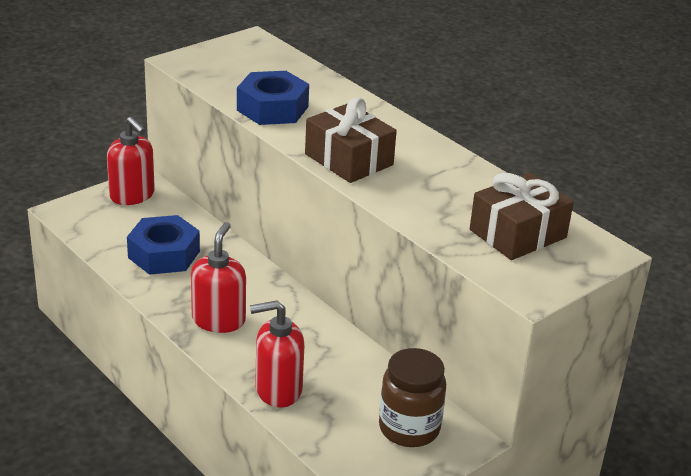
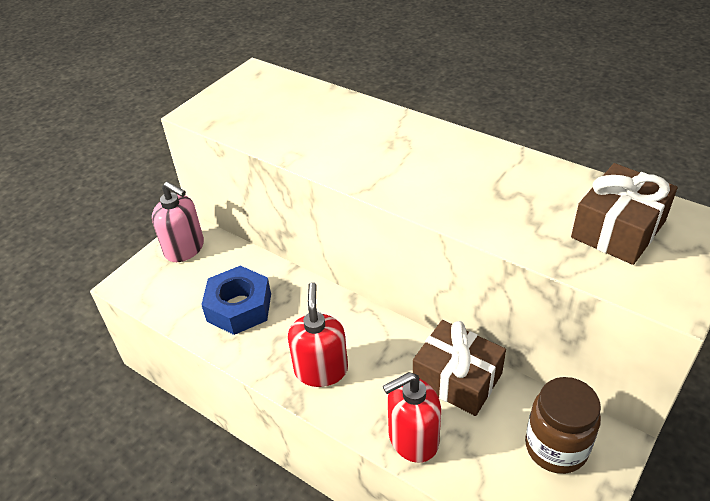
camera: 10 degrees left, 10 degrees up
red soap dispenser [107,117,155,205] -> pink soap dispenser [152,181,204,262]
blue nut [237,71,309,125] -> none
brown gift [305,97,397,183] -> brown gift moved to [413,320,506,416]

